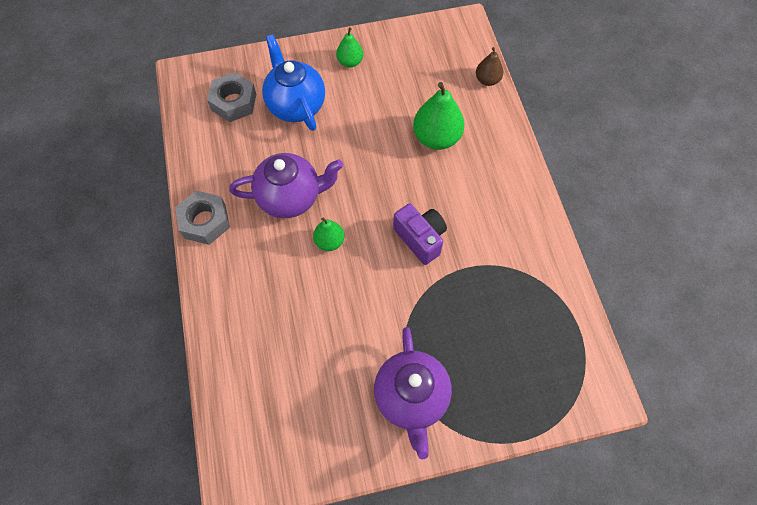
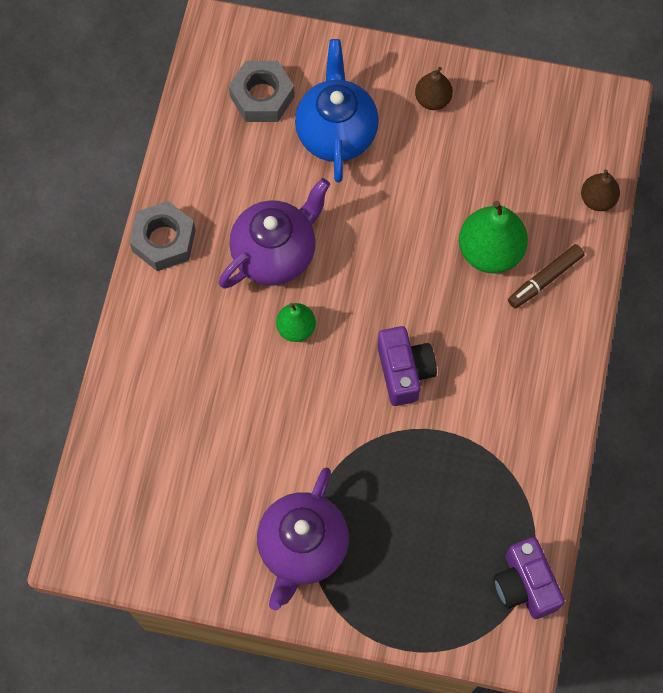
camera: 25 degrees right, 5 degrees up
purple teapot [229,153,343,218] -> purple teapot turned 60 degrees counterclockwise [219,178,330,289]
green pear [336,27,363,67] -> brown pear [415,67,453,110]
none -> purple camera [494,537,565,619]
none -> brown marker [508,244,584,309]

